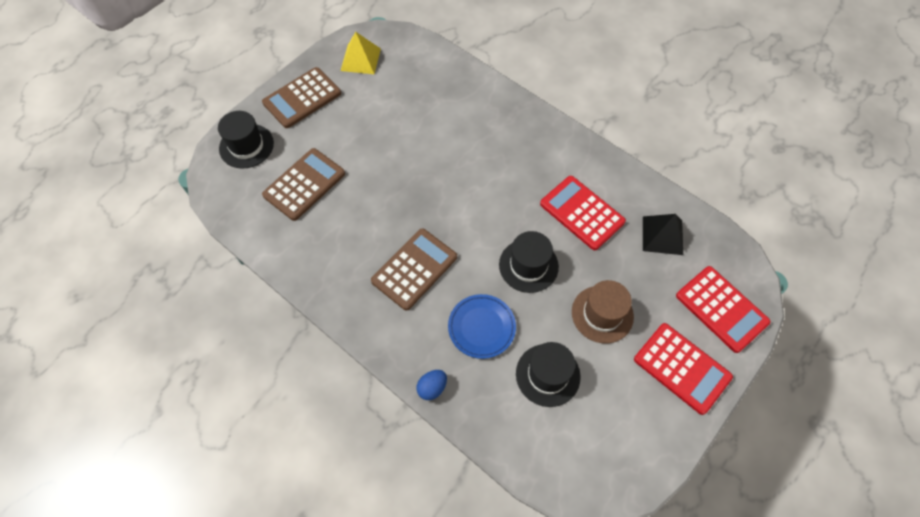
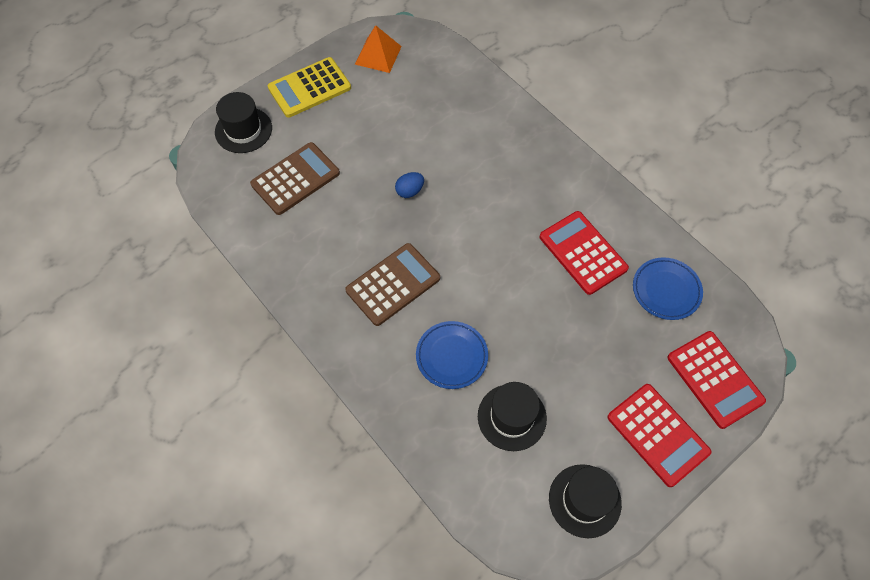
camera: 10 degrees right, 0 degrees up
brown calculator [262,67,341,128] -> yellow calculator [268,57,351,118]
yellow pyramid [341,32,381,74] -> orange pyramid [355,25,402,73]
blue egg [416,370,447,400] -> blue egg moved to [395,172,424,198]
black hat [499,231,559,293] -> black hat moved to [549,464,622,538]
brown hat [572,280,634,343] -> none
black pyramid [643,214,683,255] -> blue plate [633,258,703,320]

